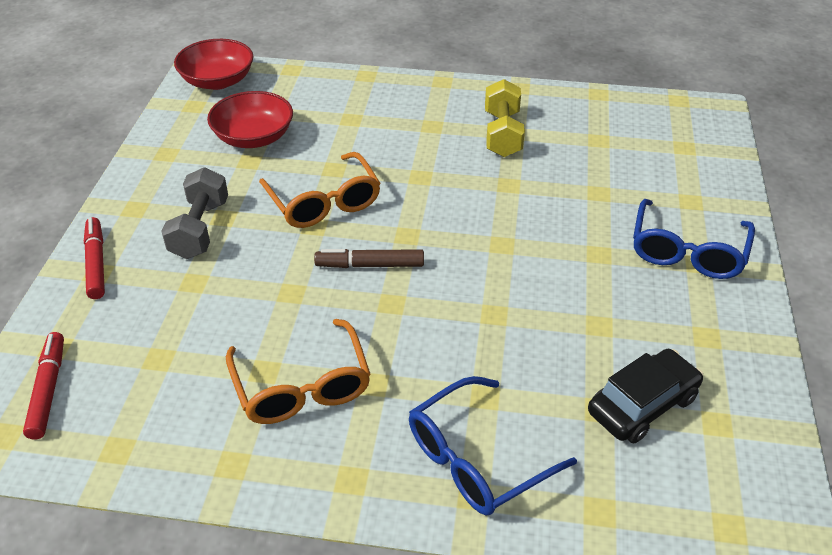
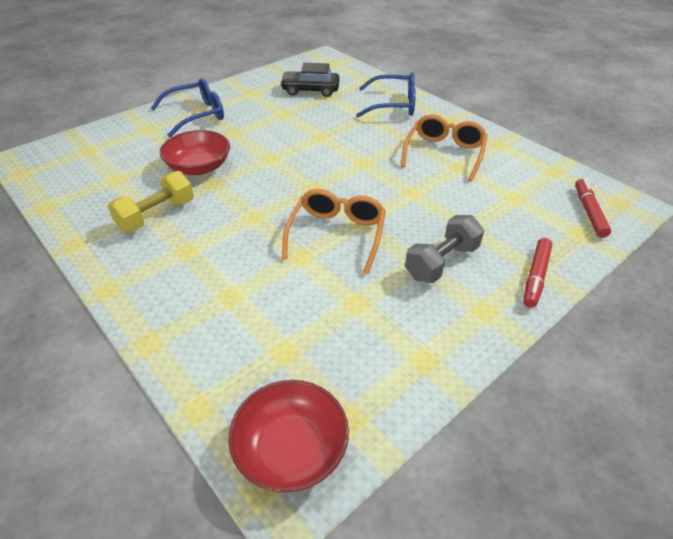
camera: 140 degrees left, 0 degrees up
red marker [23,332,64,439] -> red marker turned 150 degrees clockwise [575,179,611,238]
red bowl [207,91,293,148] -> red bowl moved to [159,130,230,175]
brown marker [314,249,424,268] -> none

